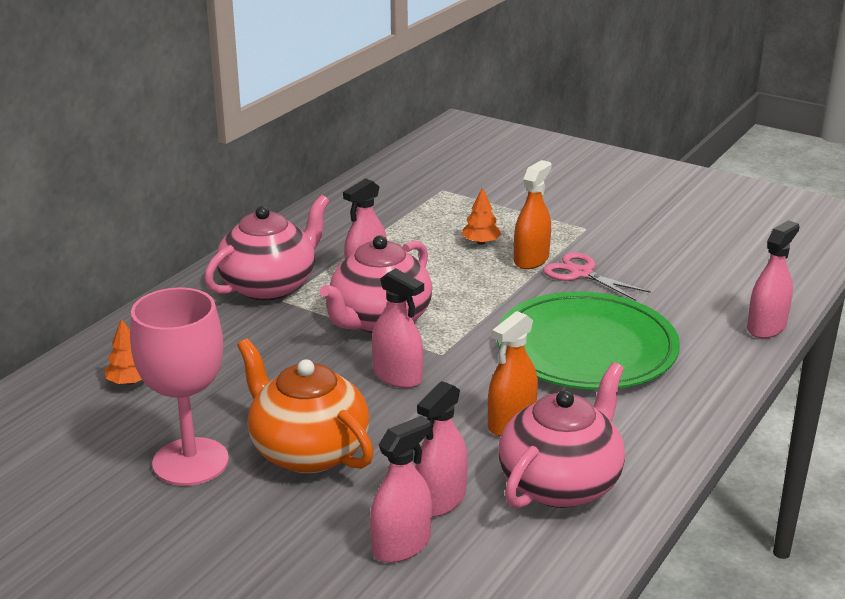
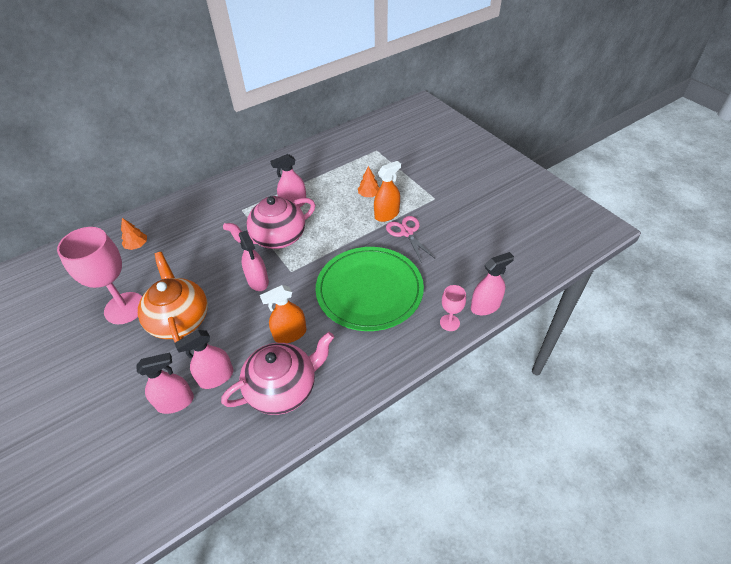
camera: 25 degrees right, 20 degrees up
pink teapot [204,195,329,301] -> none
none -> pink goblet [440,285,466,331]

